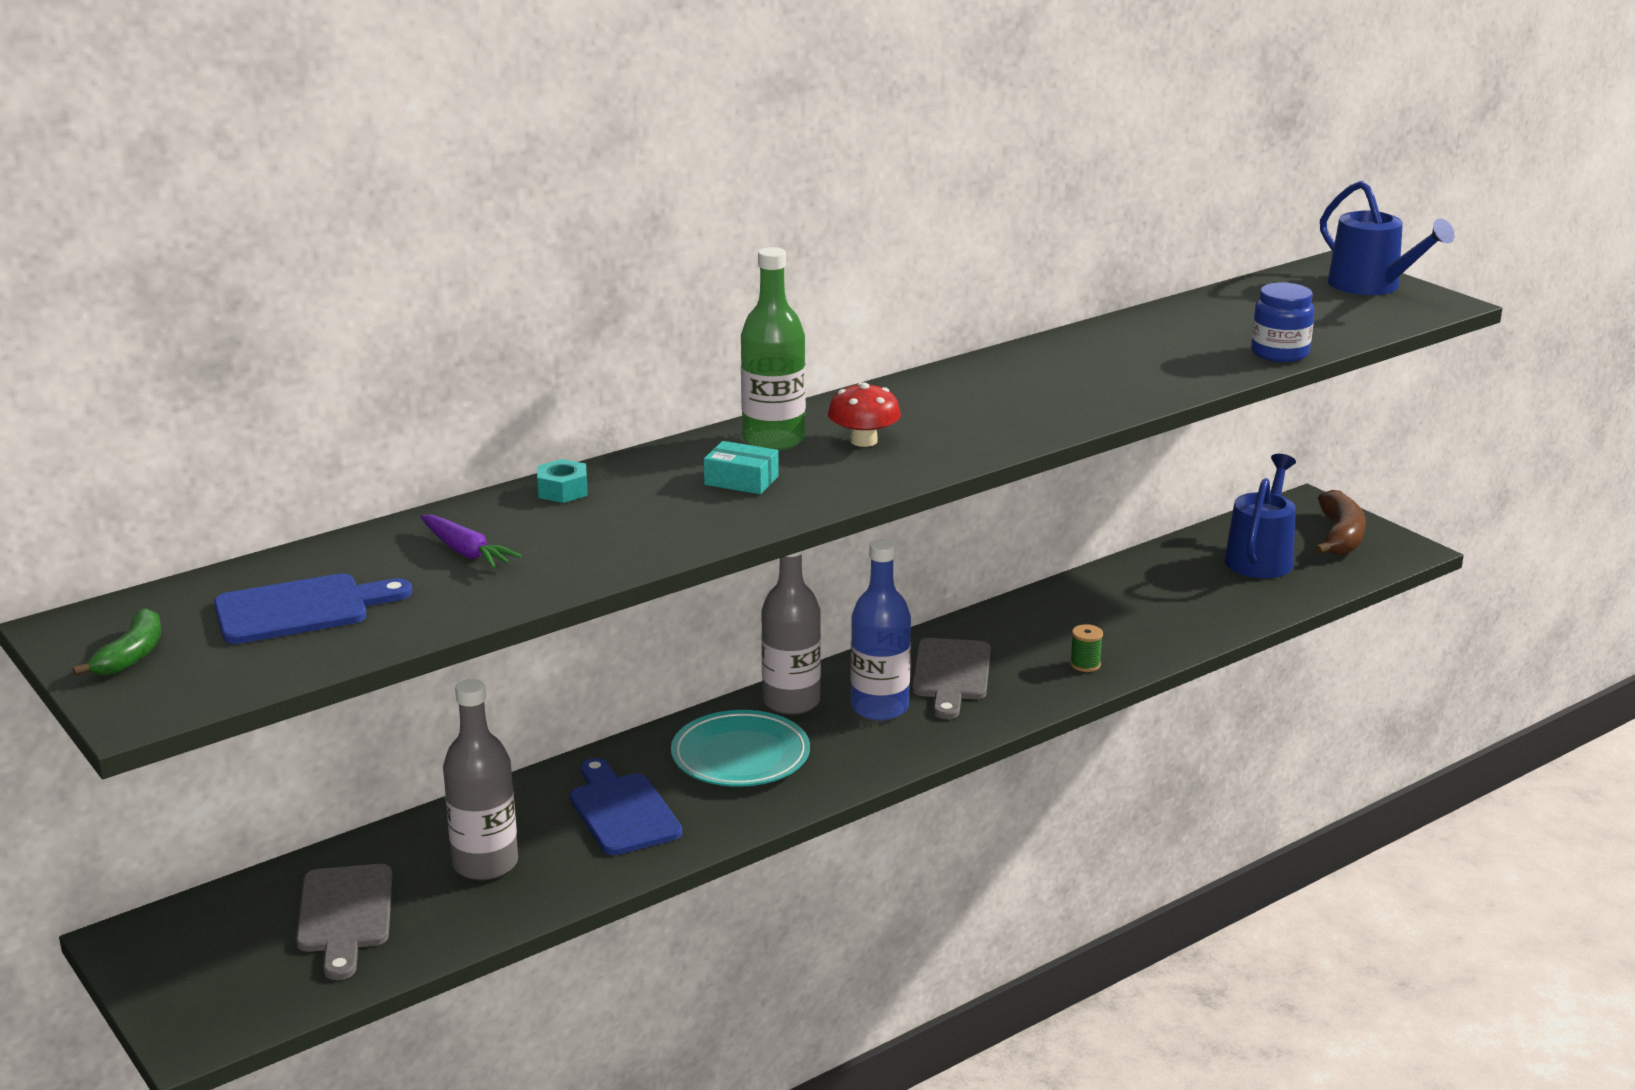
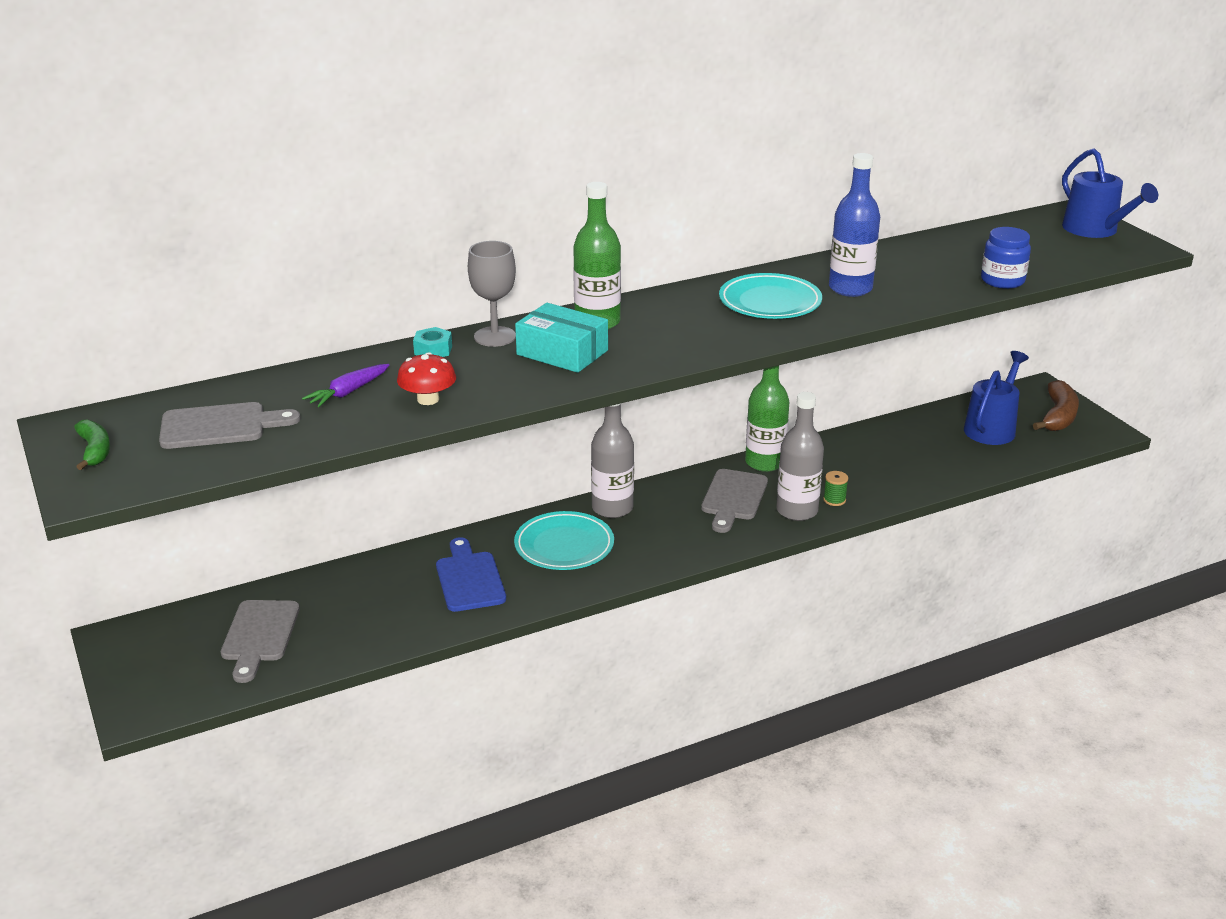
camera: 10 degrees right, 5 degrees up
green banana [73,608,161,676] -> green banana turned 45 degrees counterclockwise [74,419,110,470]
blue cutting board [214,574,412,644] -> grey cutting board [159,402,300,449]
purple carrot [420,515,522,569] -> purple carrot turned 75 degrees clockwise [302,364,389,407]
grey bottle [443,679,518,880] -> grey bottle moved to [776,392,824,521]
turquoise box [704,441,779,494] -> turquoise box [515,303,608,373], size x1.65
red mushroom [828,382,901,447] -> red mushroom moved to [397,352,456,405]
blue bottle [851,539,911,721] -> blue bottle moved to [829,153,880,297]
none -> grey goblet [468,241,516,347]
none -> turquoise plate [719,273,822,319]
none -> green bottle [745,365,789,472]

